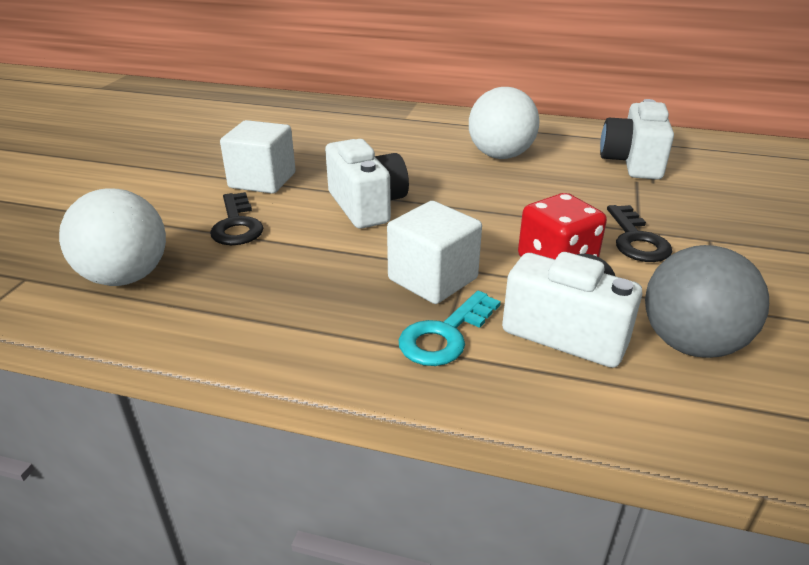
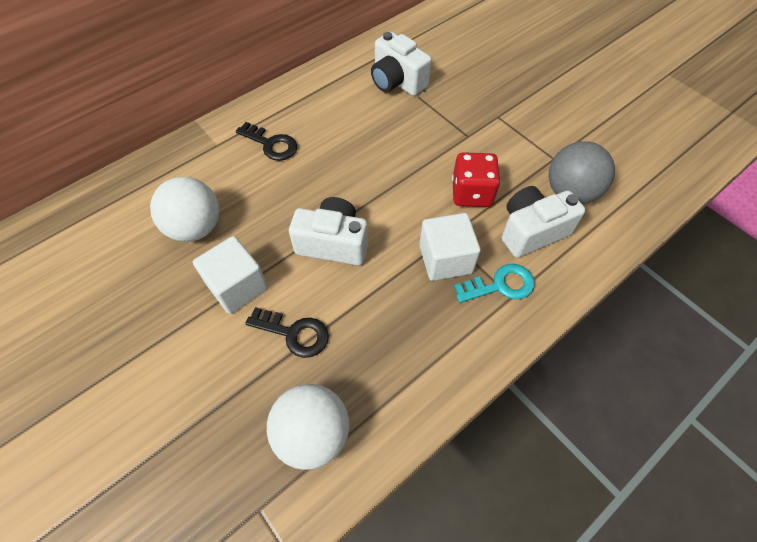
camera: 55 degrees left, 25 degrees up
turquoise key [398,291,501,366] -> turquoise key turned 90 degrees counterclockwise [454,264,535,303]
white ball [469,87,539,159] -> white ball moved to [150,177,219,242]
black key [607,205,672,262] -> black key moved to [236,122,297,161]

